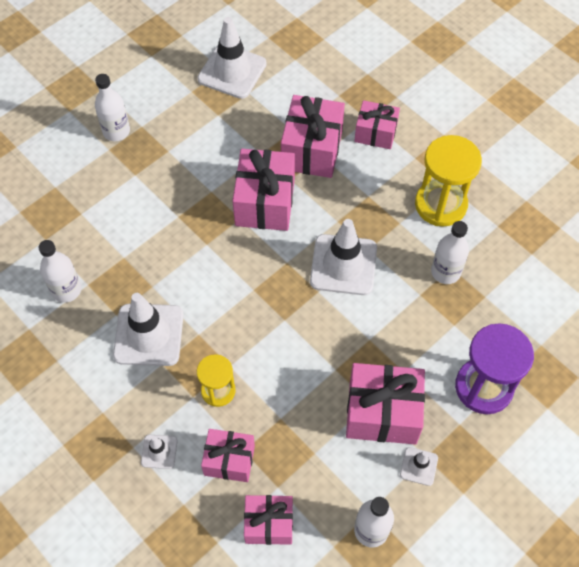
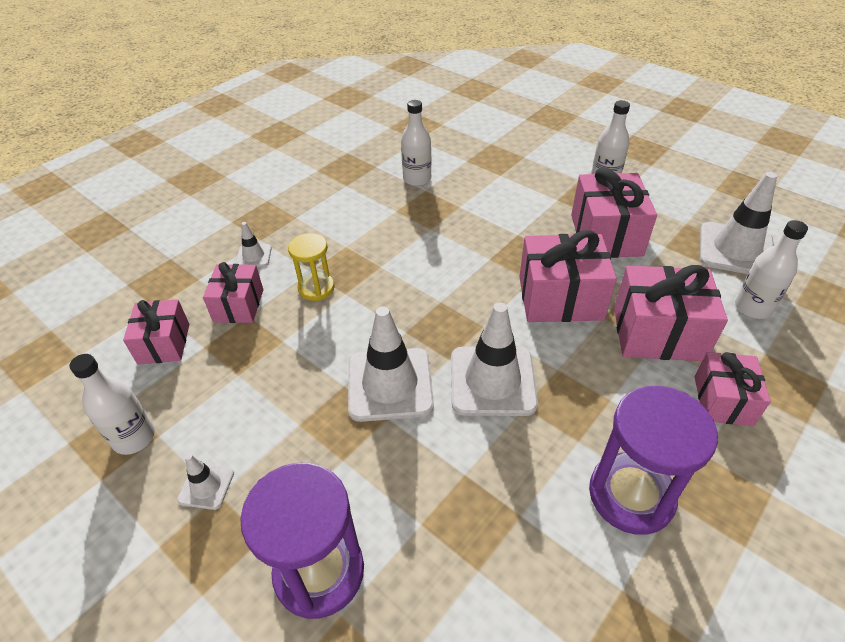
camera: 85 degrees right, 15 degrees down
white traffic cone [113,293,184,366] -> white traffic cone moved to [348,306,434,422]
pink gift [346,363,425,445] -> pink gift moved to [571,167,657,258]
yellow hourglass [415,135,482,227] -> purple hourglass [589,386,718,535]
white bottle [431,221,469,284] -> white bottle moved to [735,220,808,319]

